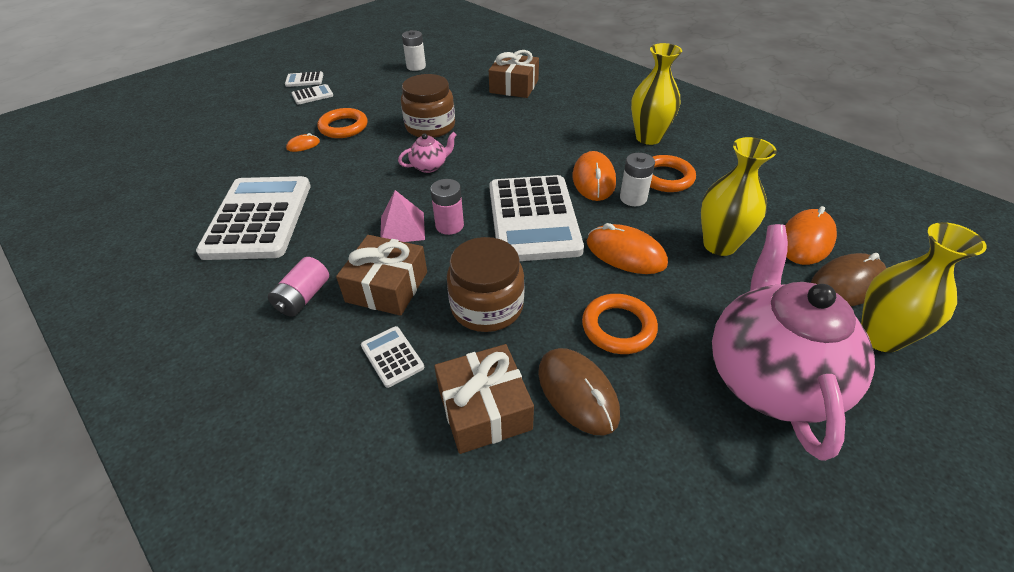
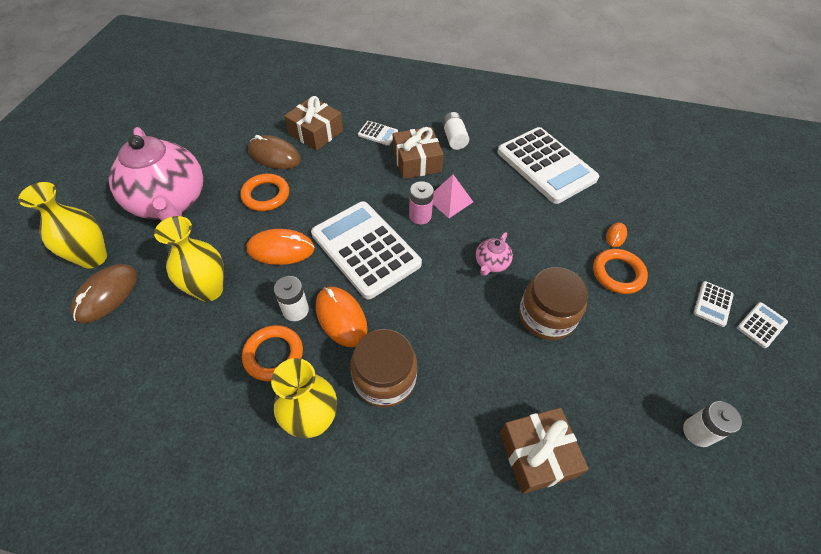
camera: 145 degrees right, 10 degrees up
pink battery [268,257,329,317] -> white battery [442,112,469,150]
brown jar [447,237,525,332] -> brown jar moved to [350,329,417,407]
orange mouse [785,206,837,265] -> none

